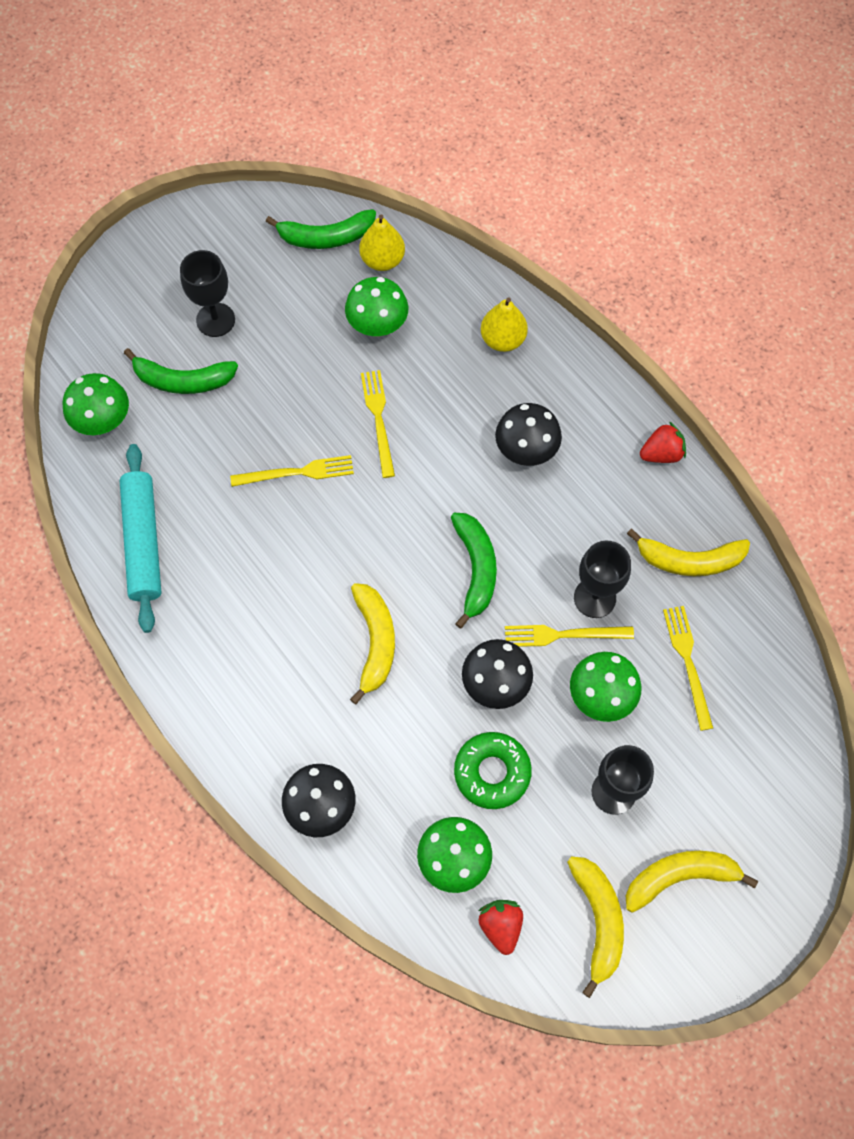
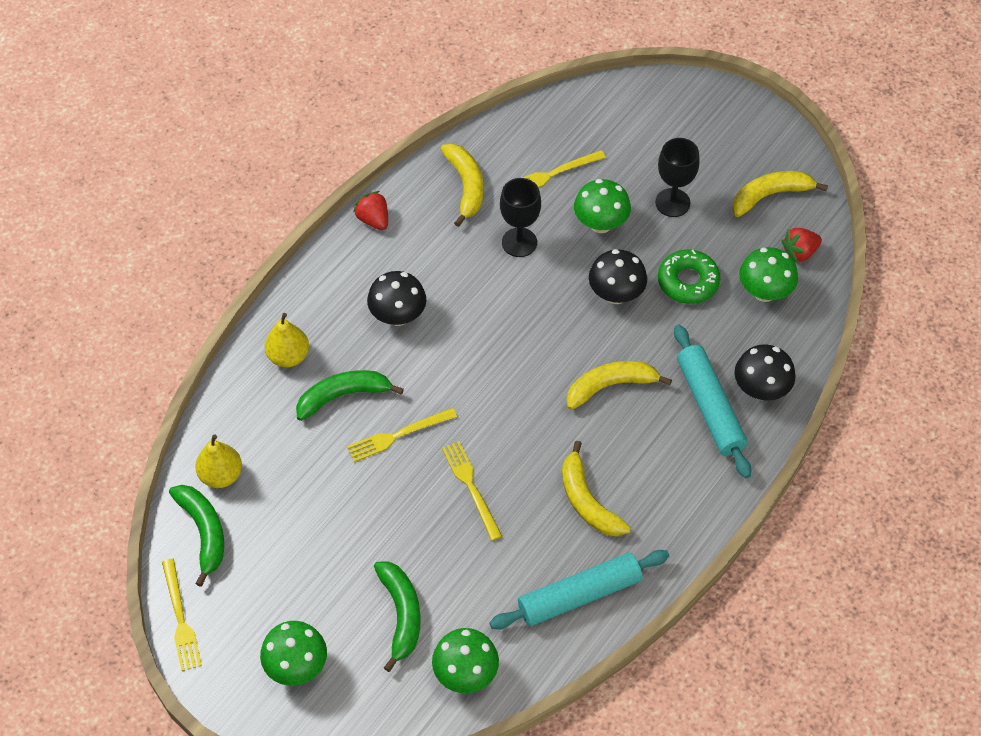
camera: 105 degrees left, 10 degrees down
black goblet [180,250,235,337] -> none
green mushroom [345,277,408,337] -> green mushroom moved to [260,621,327,686]
green banana [451,513,497,629] -> green banana moved to [296,370,404,421]
yellow fork [505,625,634,647] -> yellow fork moved to [162,558,202,671]
yellow banana [626,851,758,913] -> yellow banana moved to [562,441,631,536]
none -> turquoise rolling pin [674,325,751,478]

